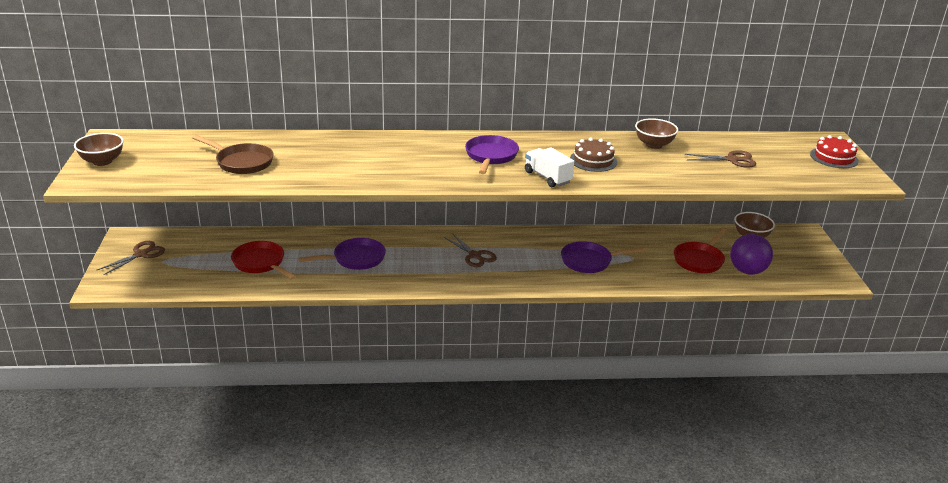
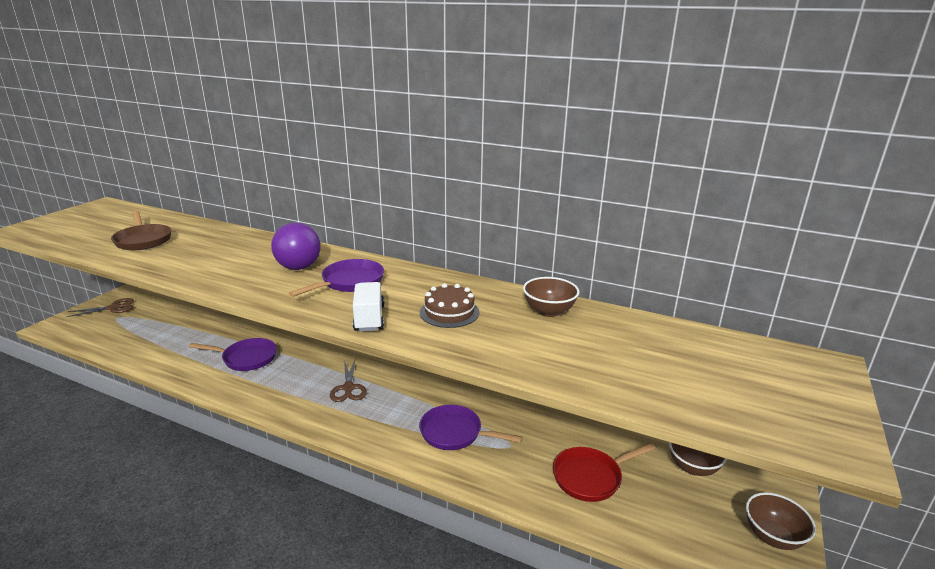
camera: 30 degrees right, 5 degrees down
brown bowl [74,133,124,166] -> brown bowl moved to [746,492,816,550]
red pan [231,241,296,280] -> none
brown scissors [685,150,756,168] -> none
purple ball [730,234,773,275] -> purple ball moved to [271,223,321,270]
red cake [810,135,859,168] -> none

